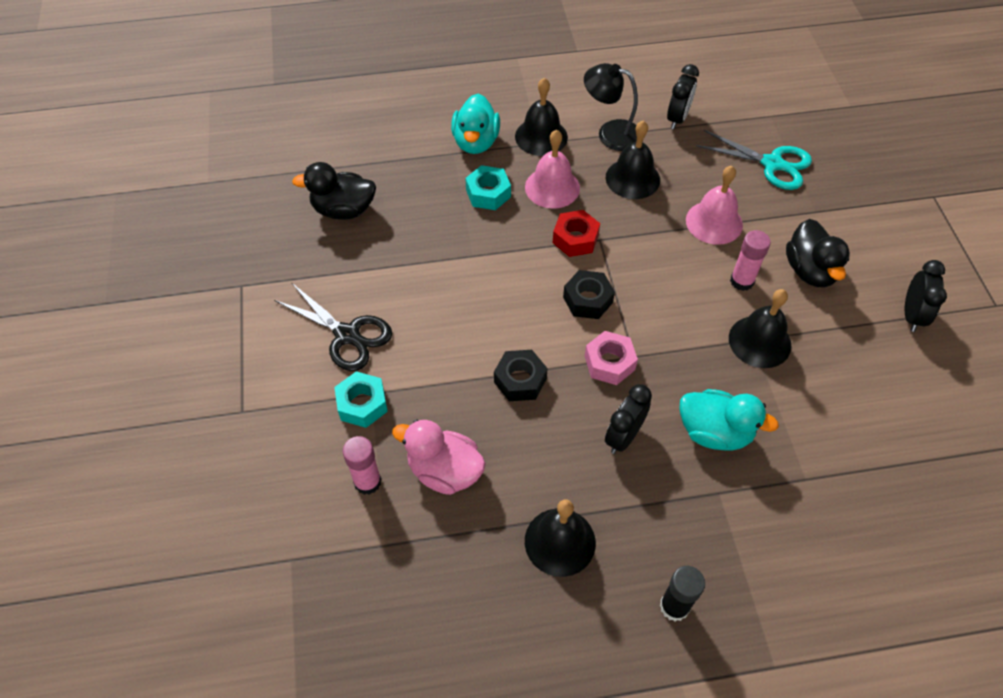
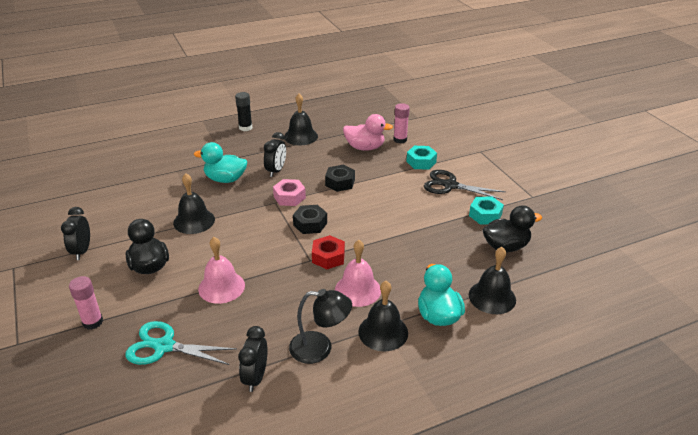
camera: 165 degrees right, 20 degrees down
turquoise nut [465,165,511,210] -> turquoise nut moved to [469,196,504,225]
black bell [606,120,660,199] -> black bell moved to [469,247,516,314]
pink glue stick [730,230,771,291] -> pink glue stick moved to [69,276,103,330]

